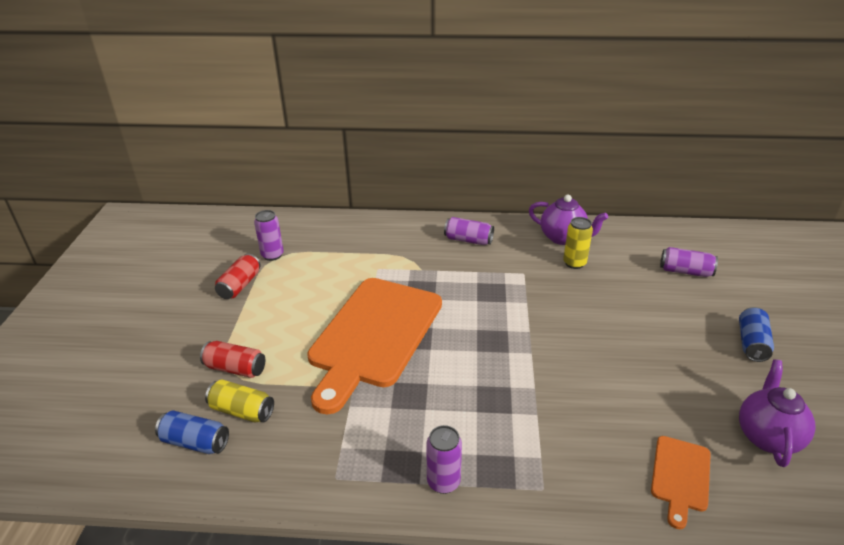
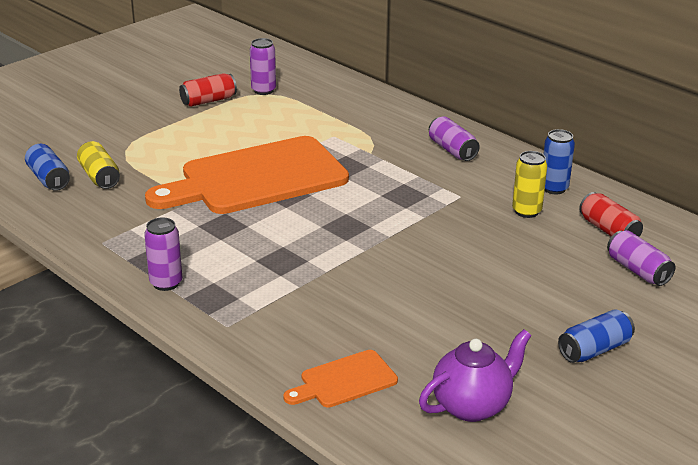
camera: 40 degrees right, 5 degrees down
red can [200,341,265,378] -> red can moved to [579,192,643,237]
purple teapot [529,195,608,245] -> blue can [543,129,575,194]

